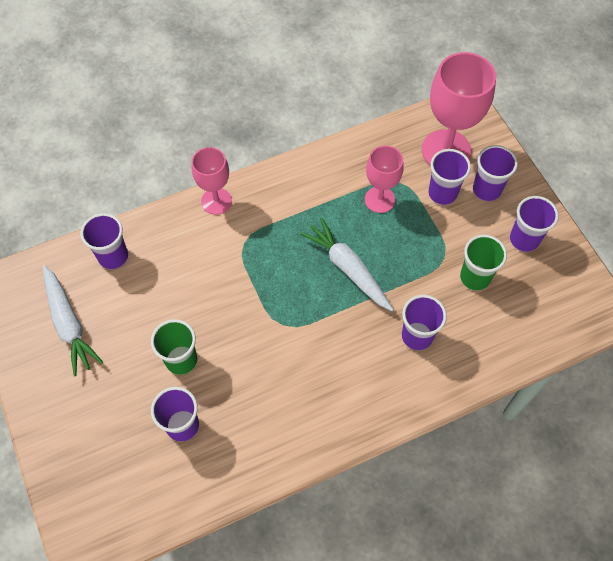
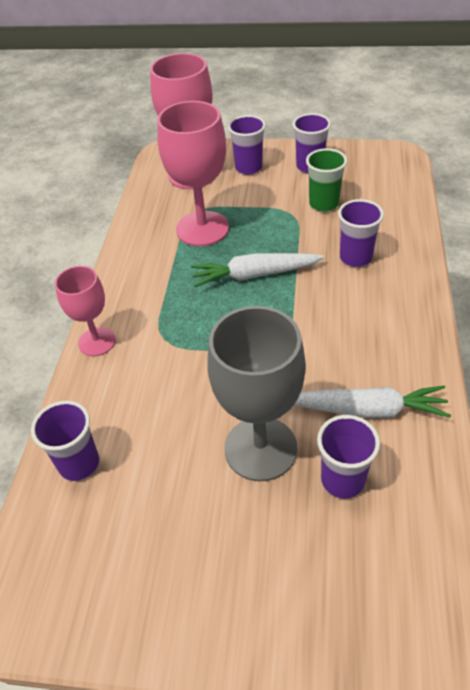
camera: 55 degrees left, 15 degrees down
white carrot [42,265,103,376] -> white carrot moved to [294,386,451,418]
green cup [151,319,197,375] -> grey goblet [207,306,306,481]
pink goblet [365,146,404,213] -> pink goblet [157,101,229,246], size x1.67
purple cup [428,149,471,205] -> none

